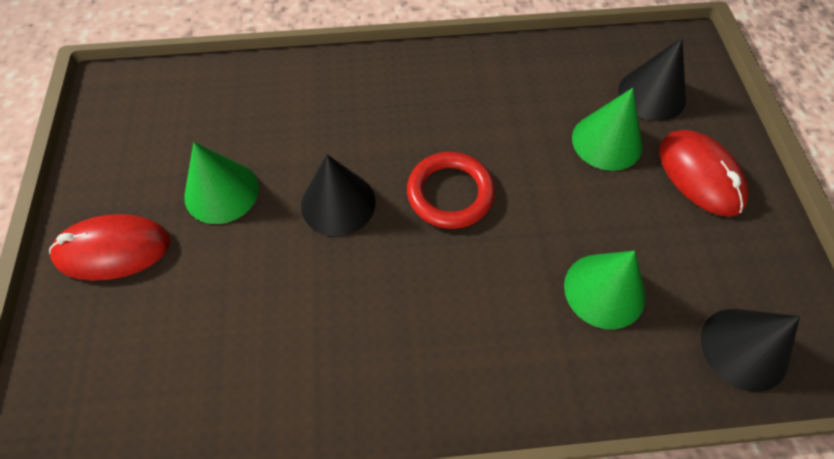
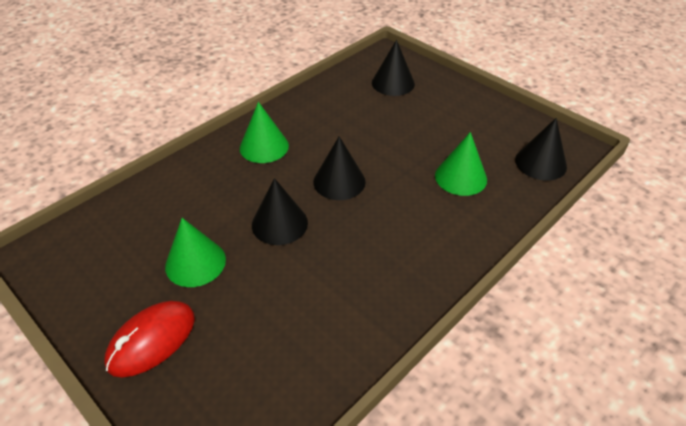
camera: 40 degrees left, 15 degrees down
red ring [407,152,495,229] -> black cone [313,136,366,200]
green cone [572,88,643,171] -> green cone moved to [240,102,289,163]
red mouse [659,130,749,217] -> none

